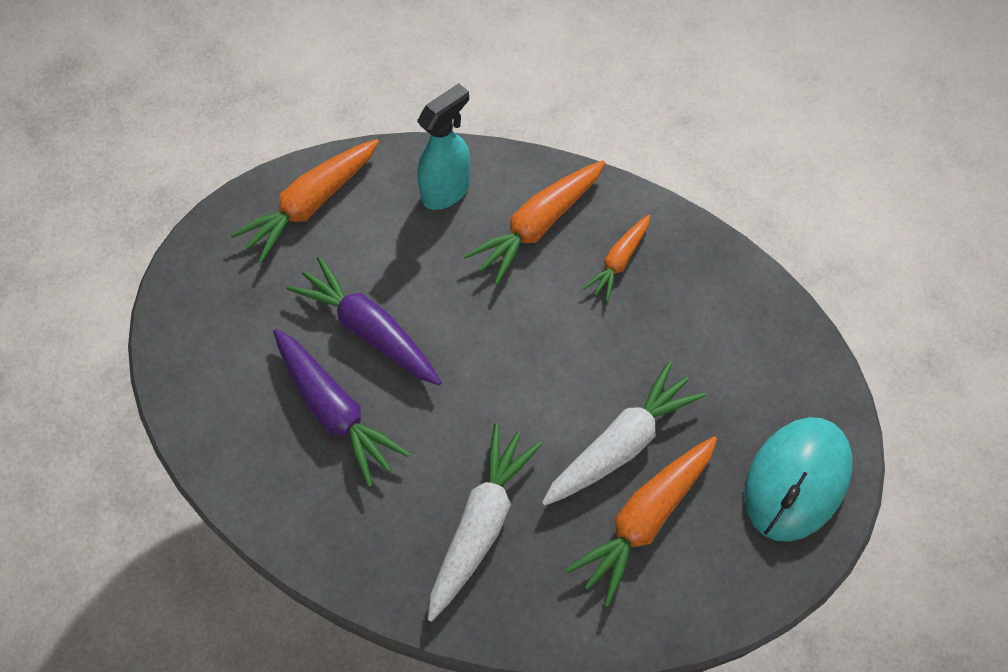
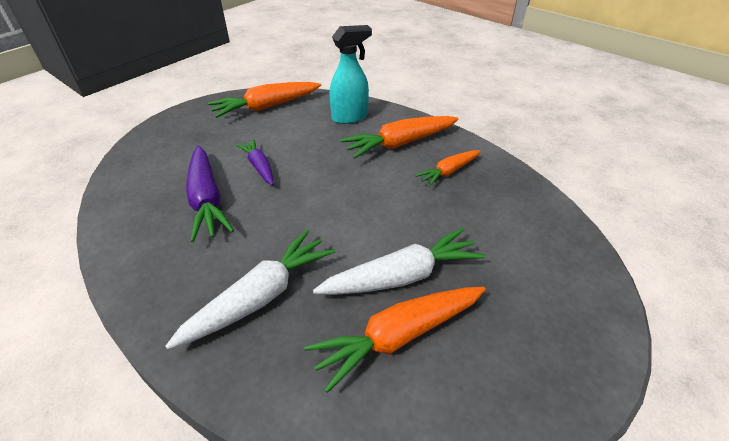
camera: 20 degrees right, 20 degrees down
purple carrot [286,256,442,385] -> purple carrot [236,139,274,185], size x0.60
turquoise mouse [744,417,853,542] -> none

